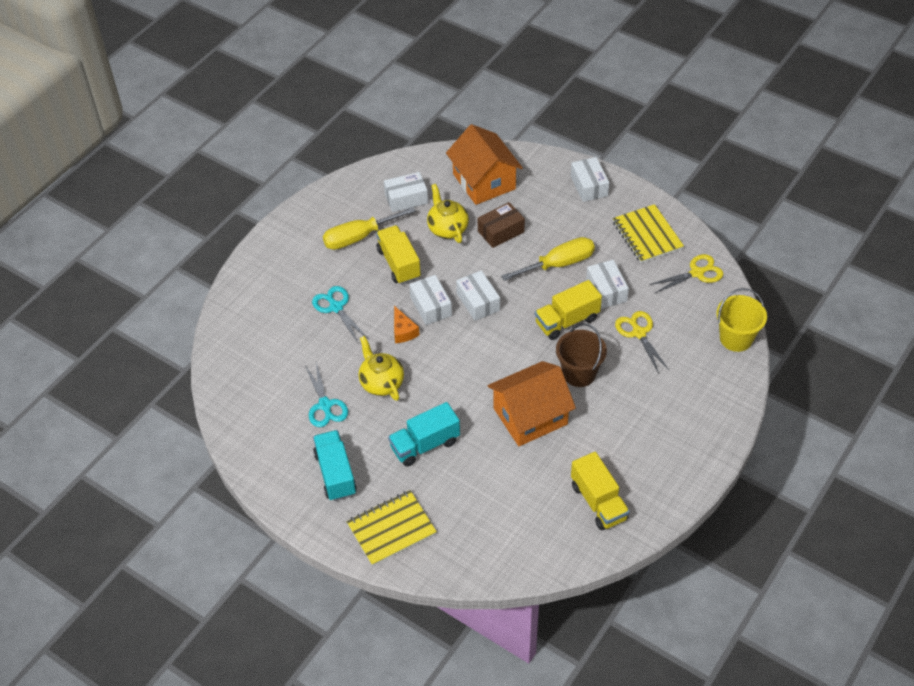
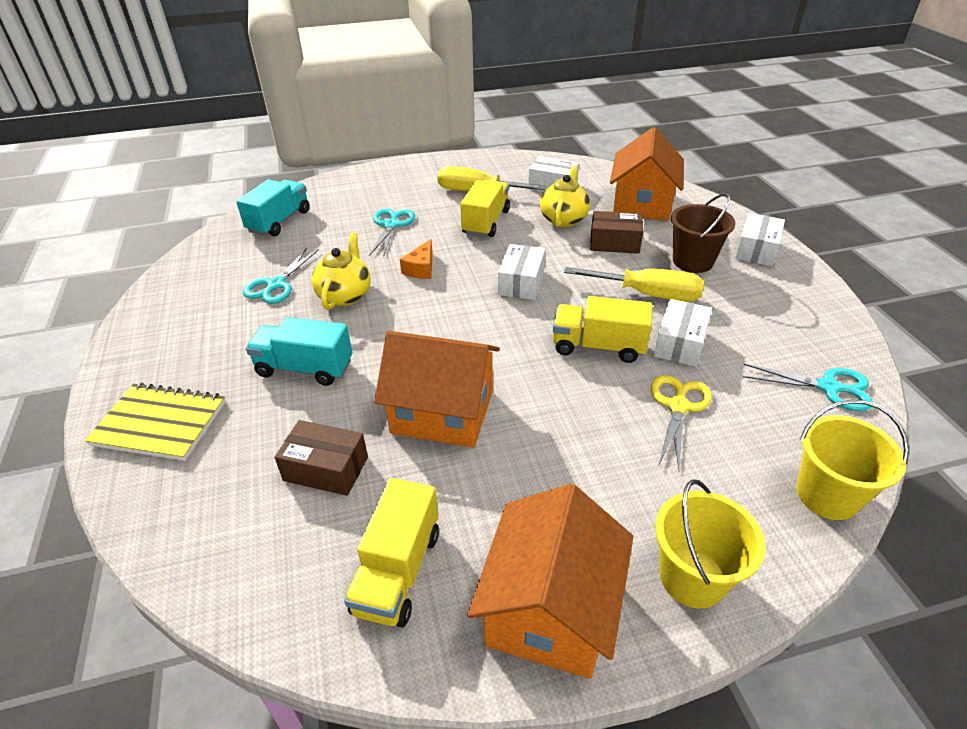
camera: 40 degrees right, 10 degrees down
turquoise truck [313,430,357,501] -> turquoise truck moved to [236,180,310,236]
white box [409,275,452,325] -> none
brown bucket [556,323,607,387] -> brown bucket moved to [671,193,736,273]
yellow notebook [613,204,684,263] -> none
yellow scissors [649,254,724,294] -> turquoise scissors [743,364,873,411]
none -> brown box [274,420,368,496]
none -> orange house [467,484,633,679]
none -> yellow bucket [655,479,766,608]

